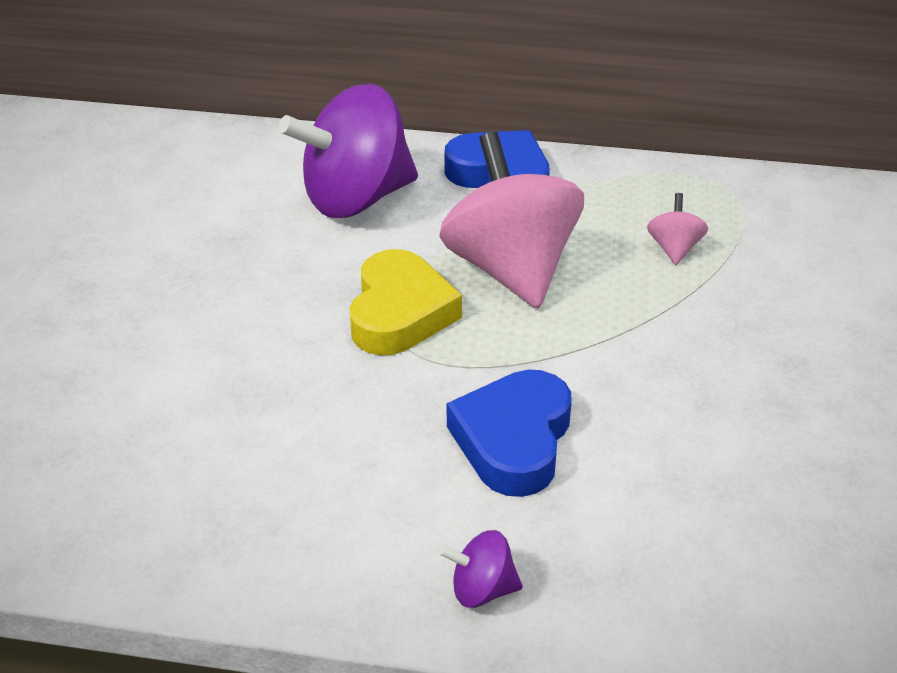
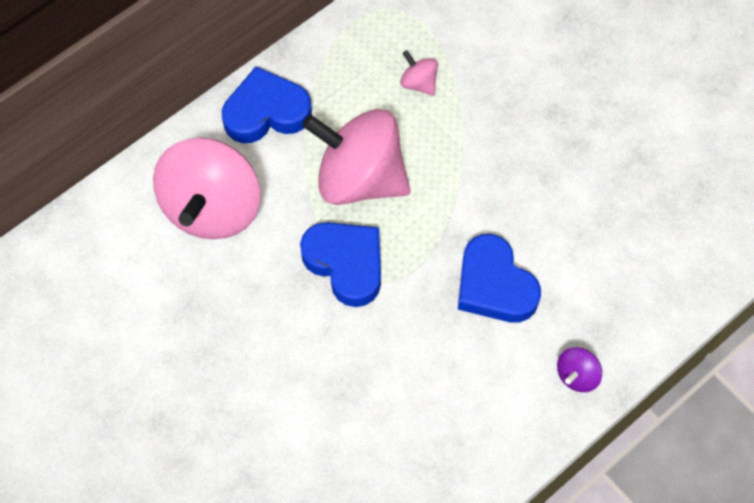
camera: 50 degrees left, 25 degrees up
purple spinning top [279,84,418,218] -> pink spinning top [153,137,260,239]
yellow heart [350,249,462,355] -> blue heart [300,222,381,307]

